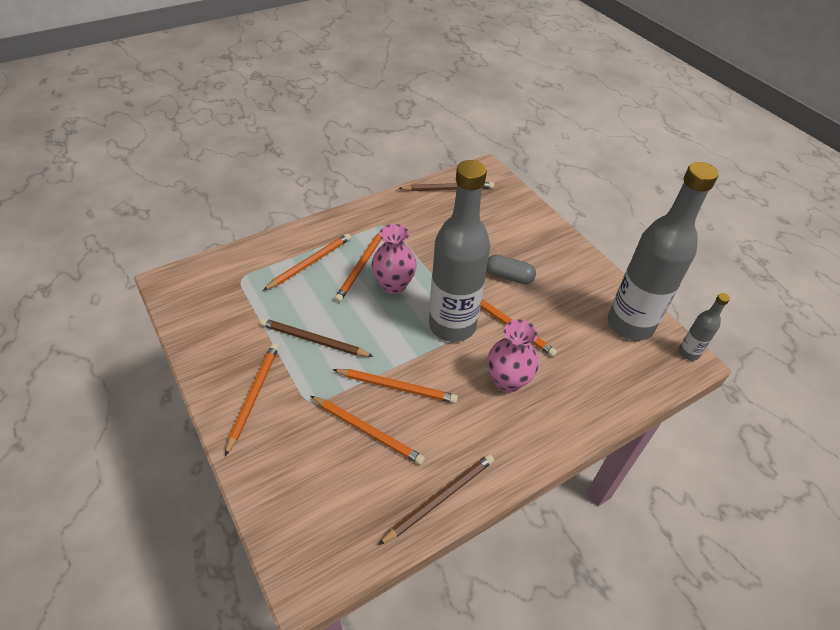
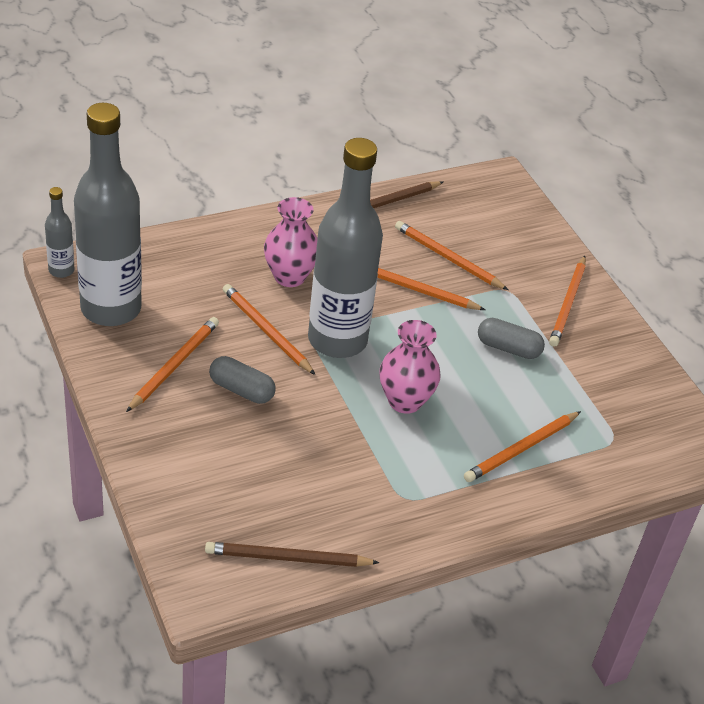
camera: 175 degrees left, 5 degrees down
brown pencil [260,318,374,357] -> grey capsule [478,318,545,359]
orange pencil [335,232,382,302] -> orange pencil moved to [126,317,219,412]

